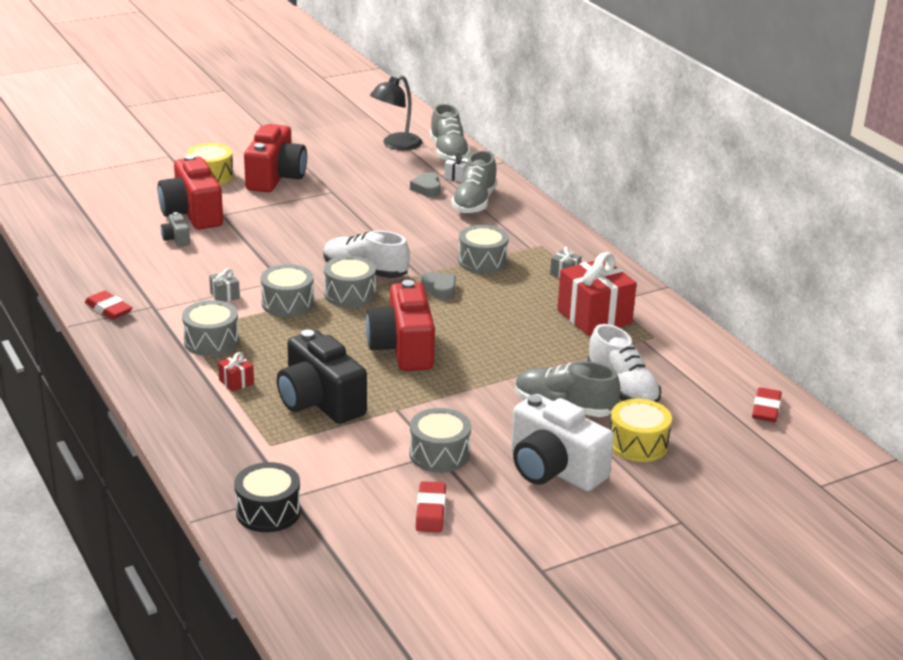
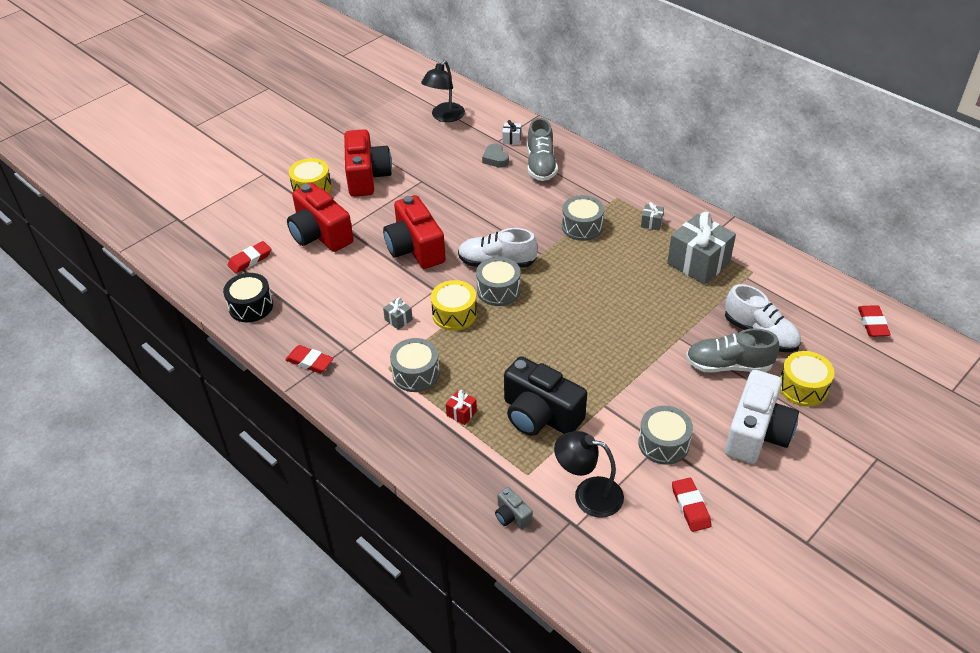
camera: 15 degrees left, 15 degrees up
grey camera [161,212,190,247] -> grey camera moved to [495,487,533,530]
black drum [234,462,301,532] -> black drum moved to [223,273,273,322]
grey drum [261,264,314,317] -> yellow drum [431,280,477,331]
red camera [366,280,435,371] -> red camera moved to [383,195,446,269]
grey heart [421,272,456,300] -> none
grey shoe [430,104,471,161] -> none
white camera [511,394,614,491] -> white camera turned 90 degrees counterclockwise [725,370,799,464]
red gift [557,252,637,336] -> grey gift [667,212,736,285]
none -> red eraser [227,241,271,273]
none -> black lamp [554,431,624,518]

